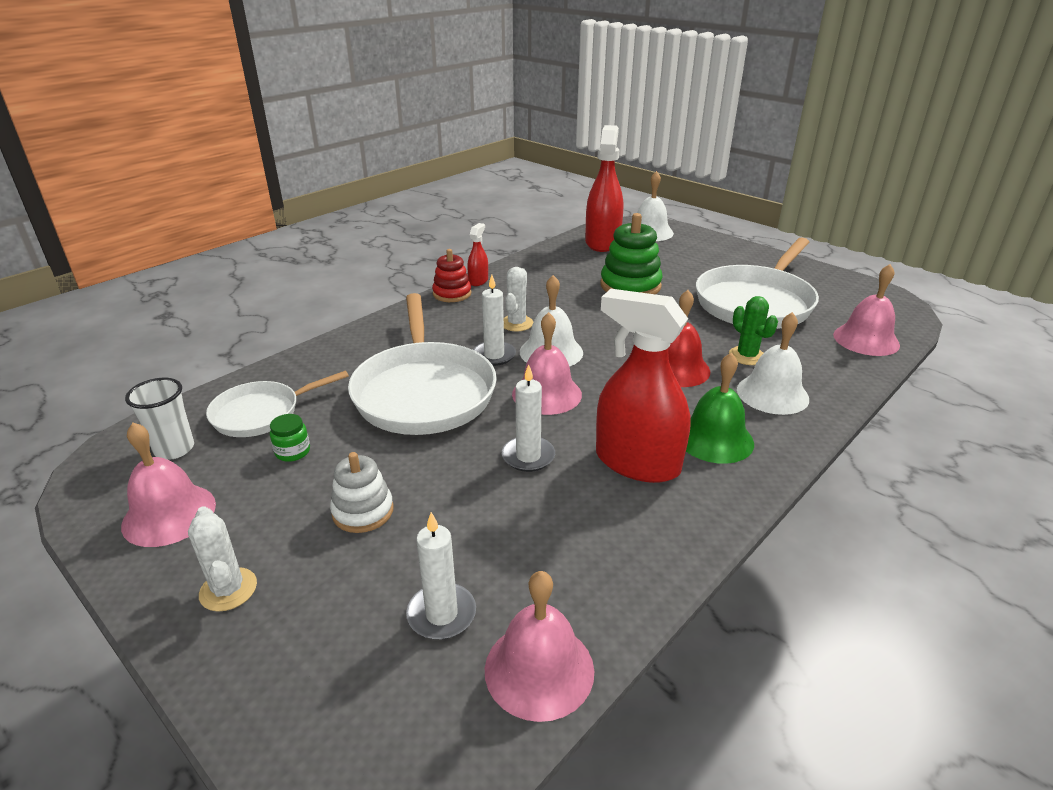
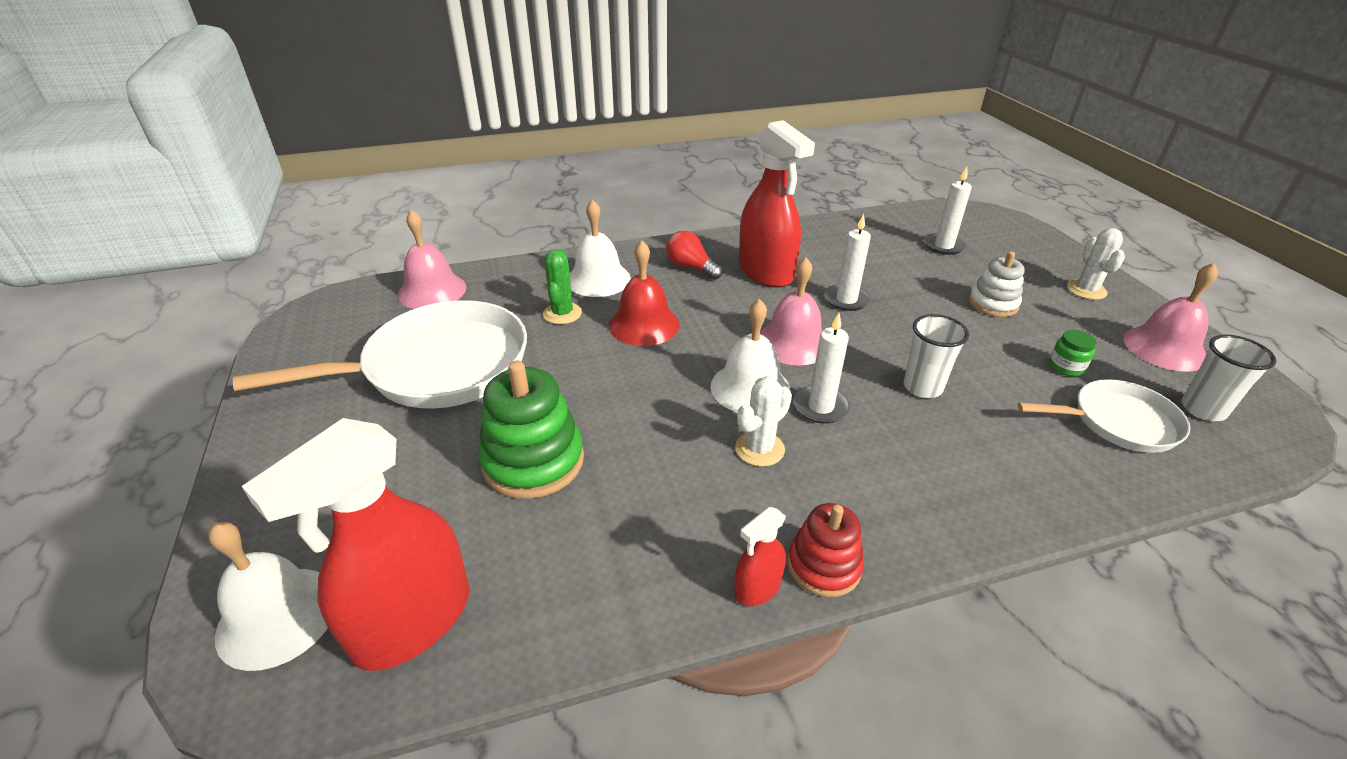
camera: 150 degrees left, 5 degrees up
white pan [348,293,497,435] -> white cup [903,314,969,398]
pink bell [485,571,594,722] -> none
green bell [686,352,754,464] -> red light bulb [666,231,722,280]

